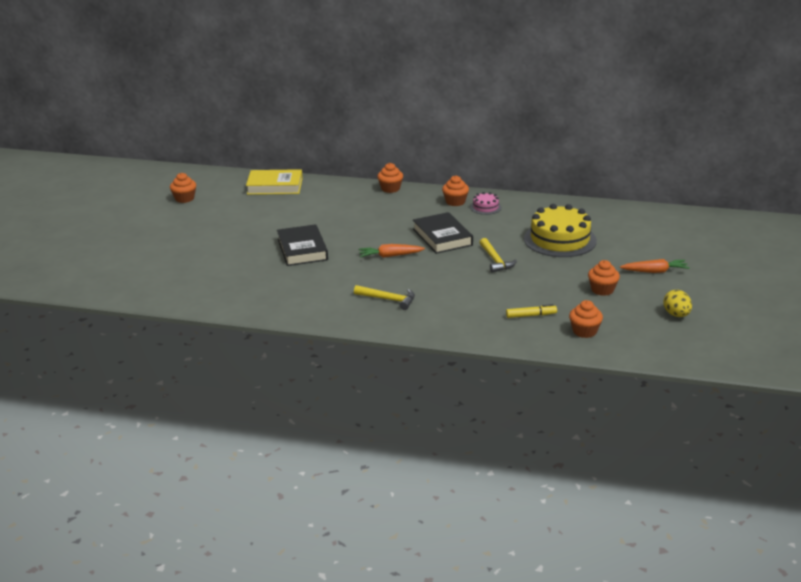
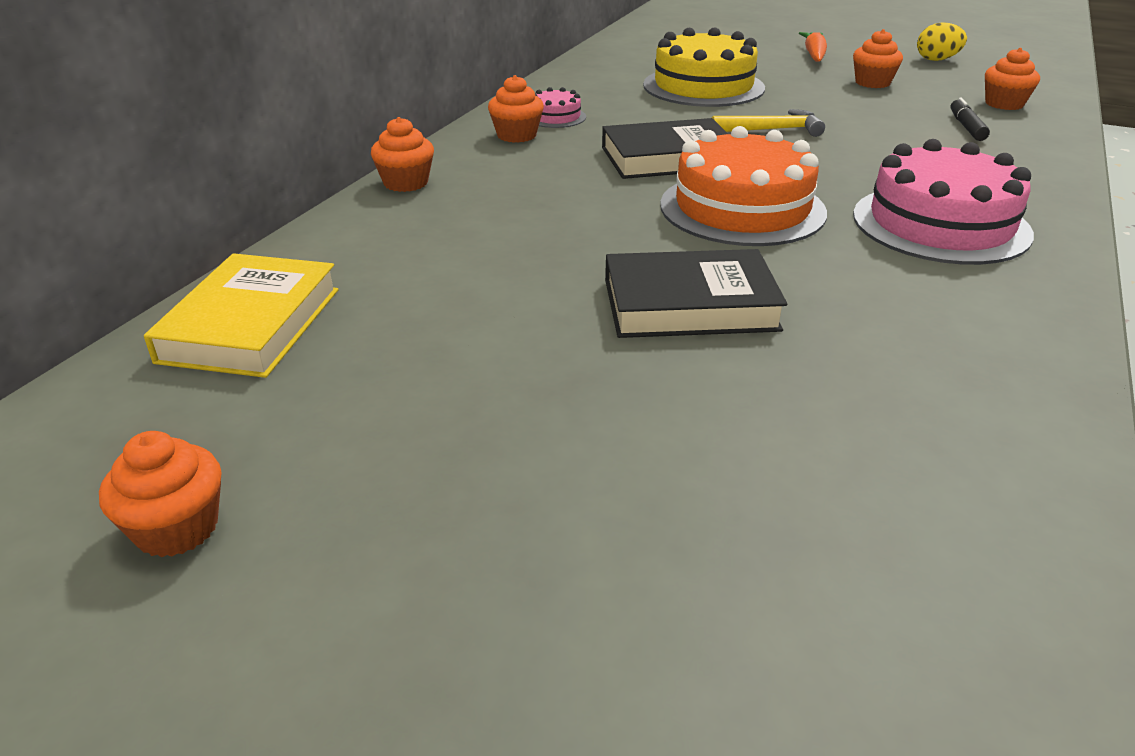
camera: 80 degrees left, 5 degrees up
yellow hammer [354,285,415,310] -> pink cake [853,139,1034,265]
orange carrot [359,244,425,258] -> orange cake [660,126,827,246]
yellow marker [506,304,557,318] -> black marker [950,97,990,141]

